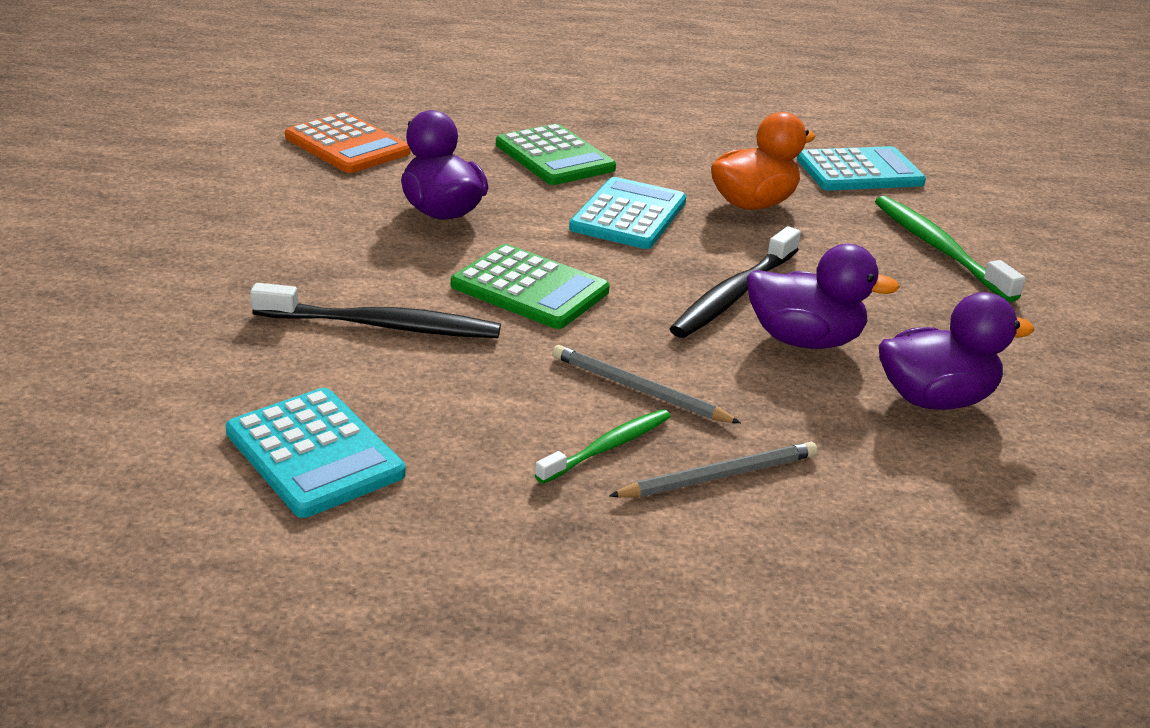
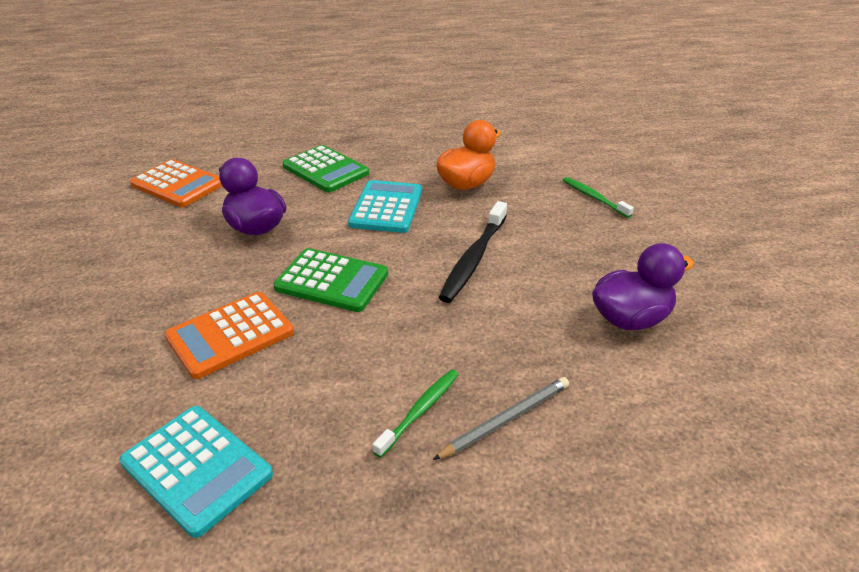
camera: 10 degrees left, 5 degrees up
black toothbrush [250,283,501,338] -> orange calculator [165,292,294,379]
grey pencil [552,345,741,423] -> none
purple duck [747,244,900,349] -> none
turquoise calculator [797,146,926,191] -> none
green toothbrush [875,196,1025,302] -> green toothbrush [563,177,634,218], size x0.62

